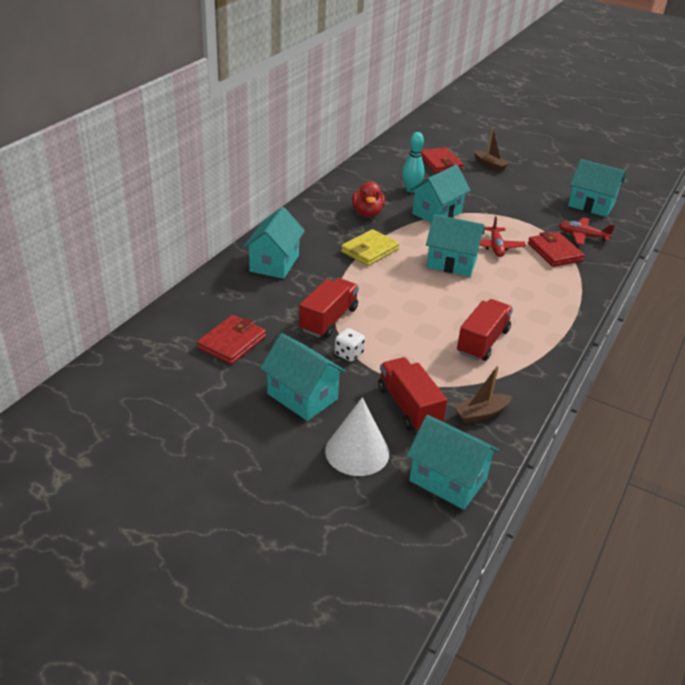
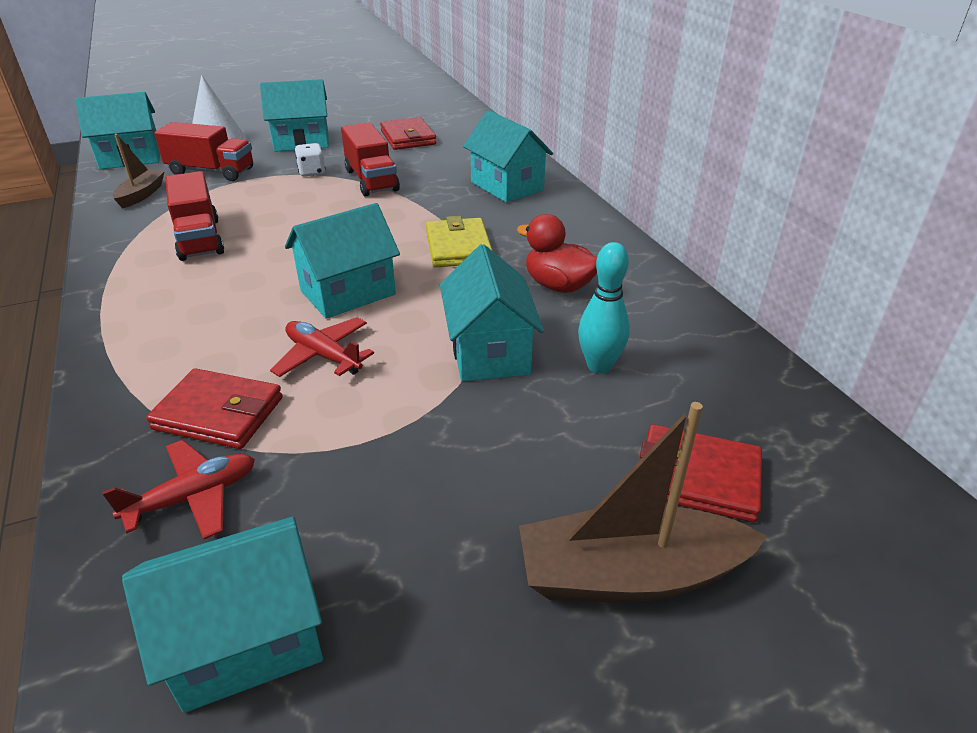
camera: 130 degrees right, 0 degrees up
brown boat [474,127,510,172] -> brown boat [519,402,767,602], size x1.76

